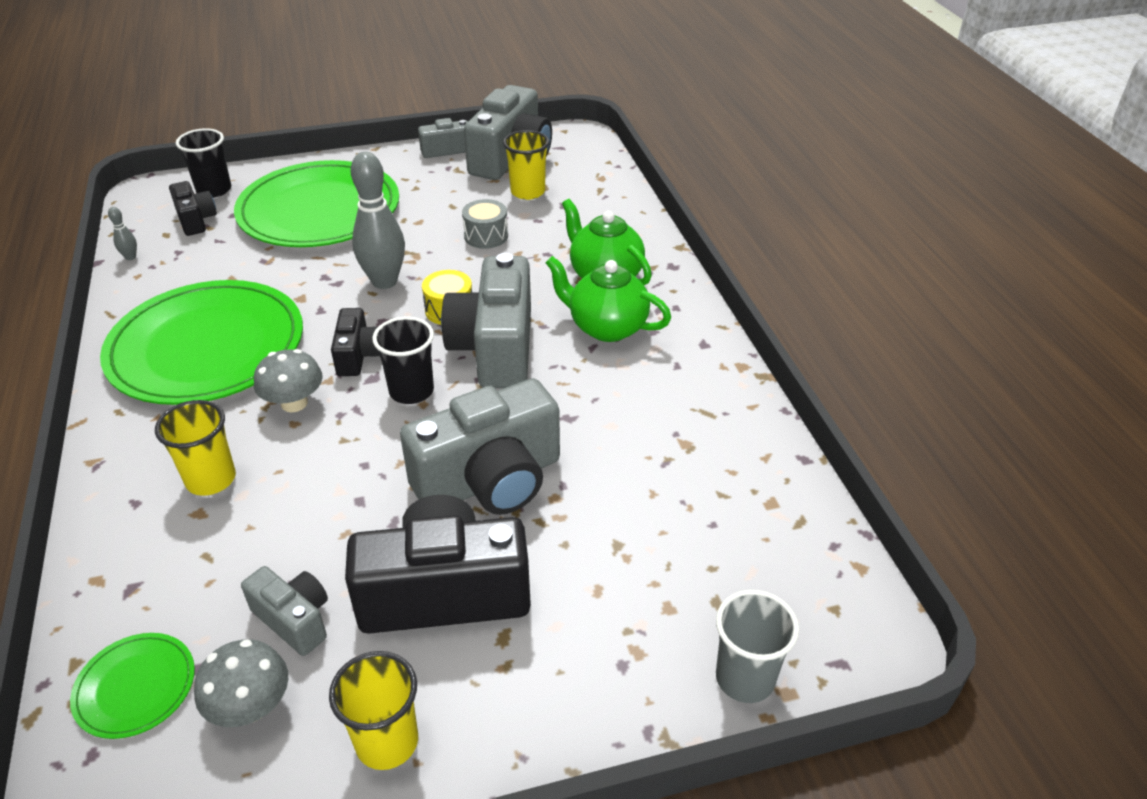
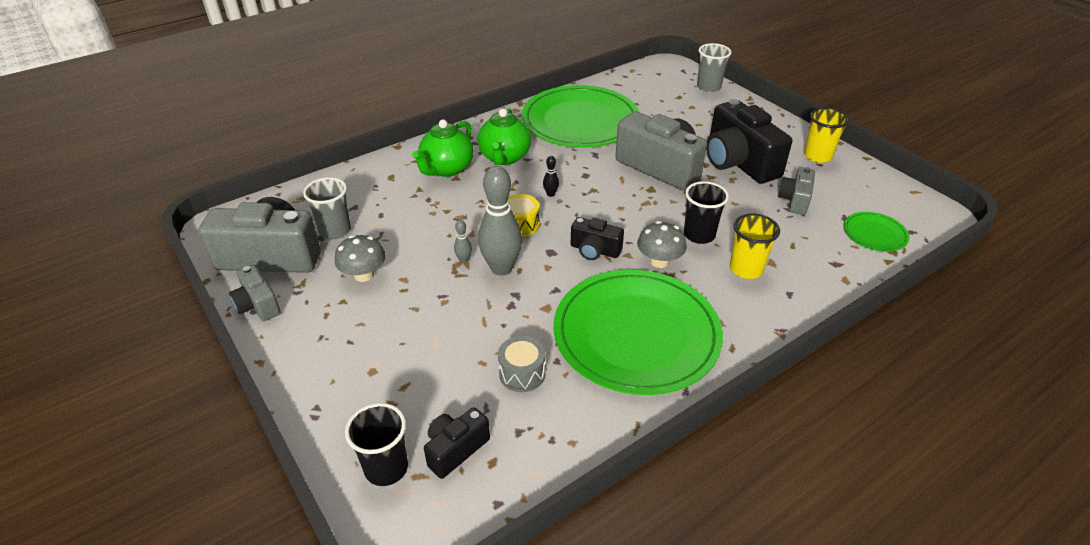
camera: 110 degrees left, 0 degrees up
grey bowling pin [108,207,137,260] -> grey bowling pin moved to [454,220,472,263]
grey mushroom [194,639,288,727] -> grey mushroom moved to [335,235,386,282]
green plate [234,160,399,247] -> green plate moved to [522,85,640,148]
black camera [331,308,380,376] -> black camera turned 135 degrees counterclockwise [571,217,624,260]
black cup [372,317,434,404] -> black cup moved to [684,181,729,244]
grey camera [441,253,531,388] -> black bowling pin [543,156,559,197]
grey drum [462,199,508,249] -> grey drum moved to [498,336,546,392]
yellow cup [503,130,549,200] -> grey cup [303,177,351,239]

